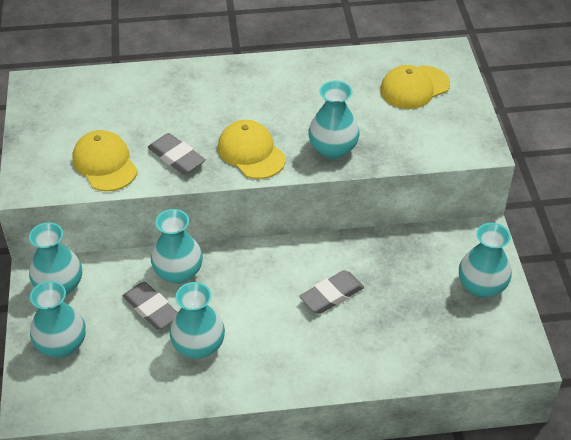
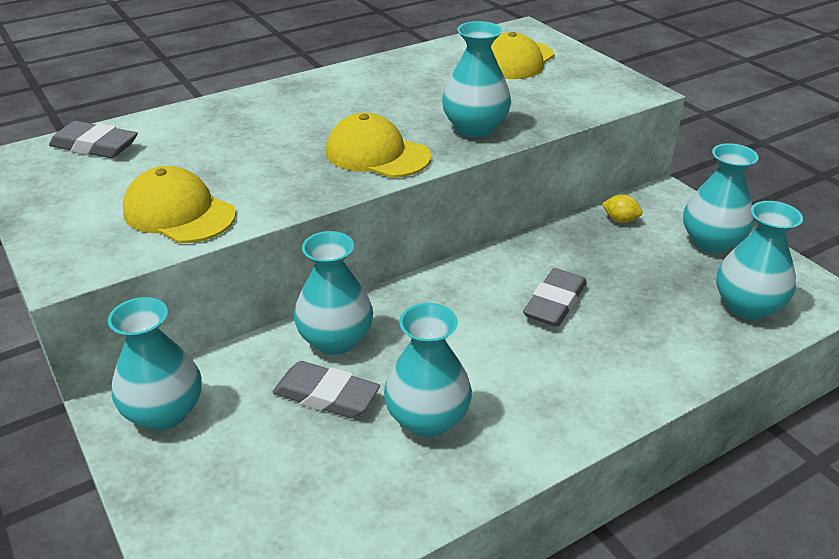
camera: 25 degrees left, 10 degrees down
turquoise vase [30,281,86,357] -> turquoise vase moved to [716,201,803,320]
grey eraser [148,133,206,175] -> grey eraser moved to [49,121,138,158]
none -> yellow lemon [602,194,642,223]

